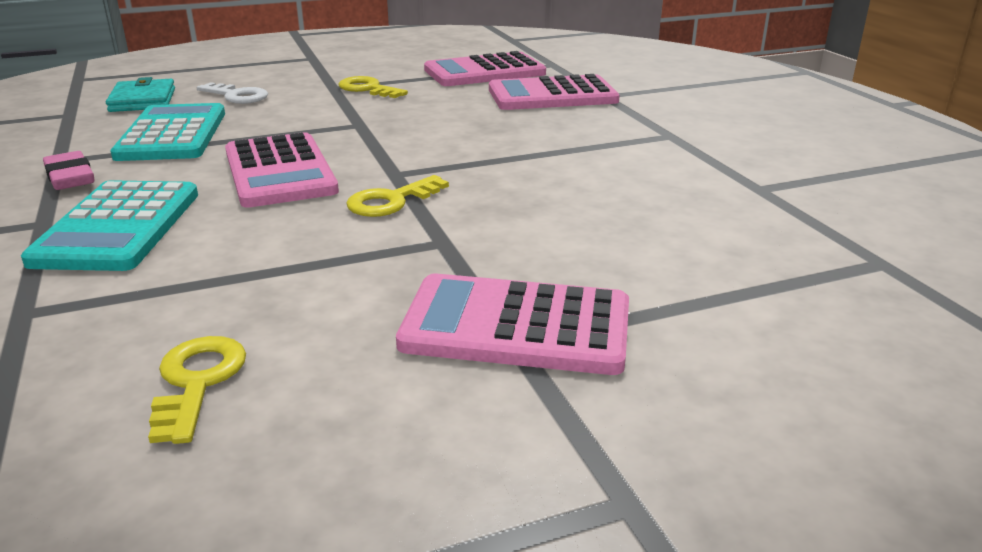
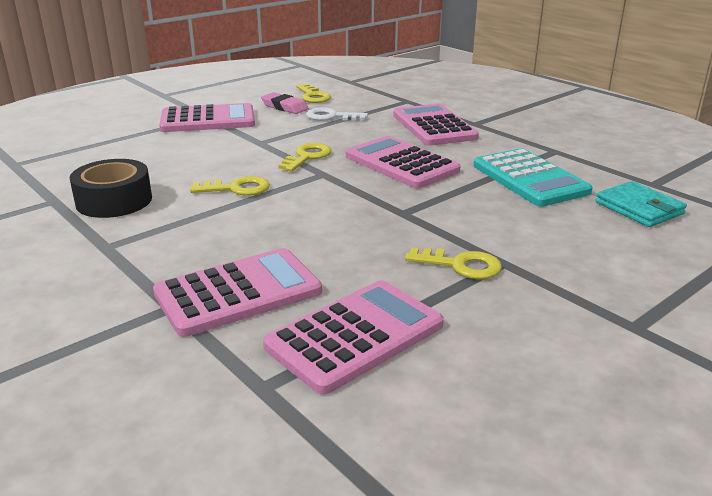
camera: 160 degrees right, 0 degrees up
turquoise calculator [21,180,198,271] -> pink calculator [393,104,479,146]
pink eraser [43,151,95,190] -> pink eraser moved to [261,92,309,114]
white key [197,82,268,104] -> white key moved to [306,107,368,121]
none -> black tape [69,159,152,218]
none -> yellow key [190,176,270,196]

